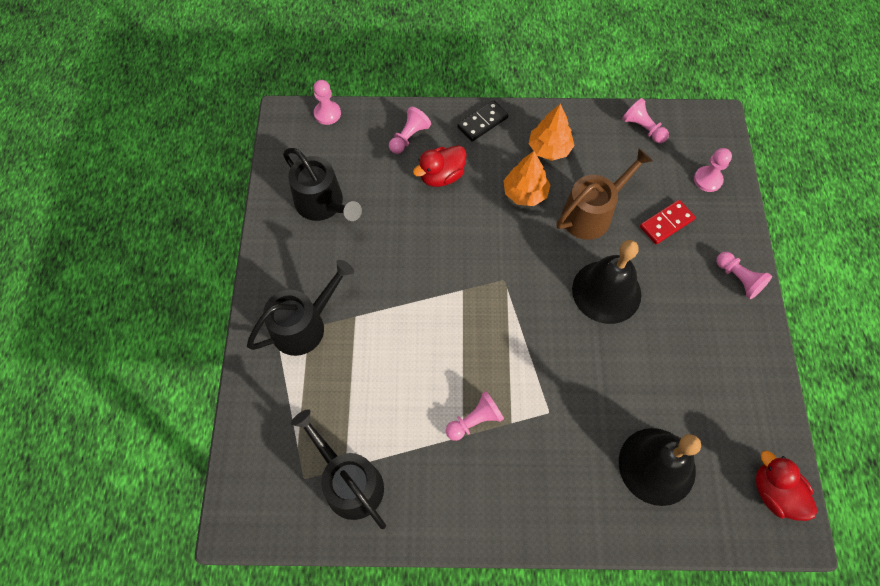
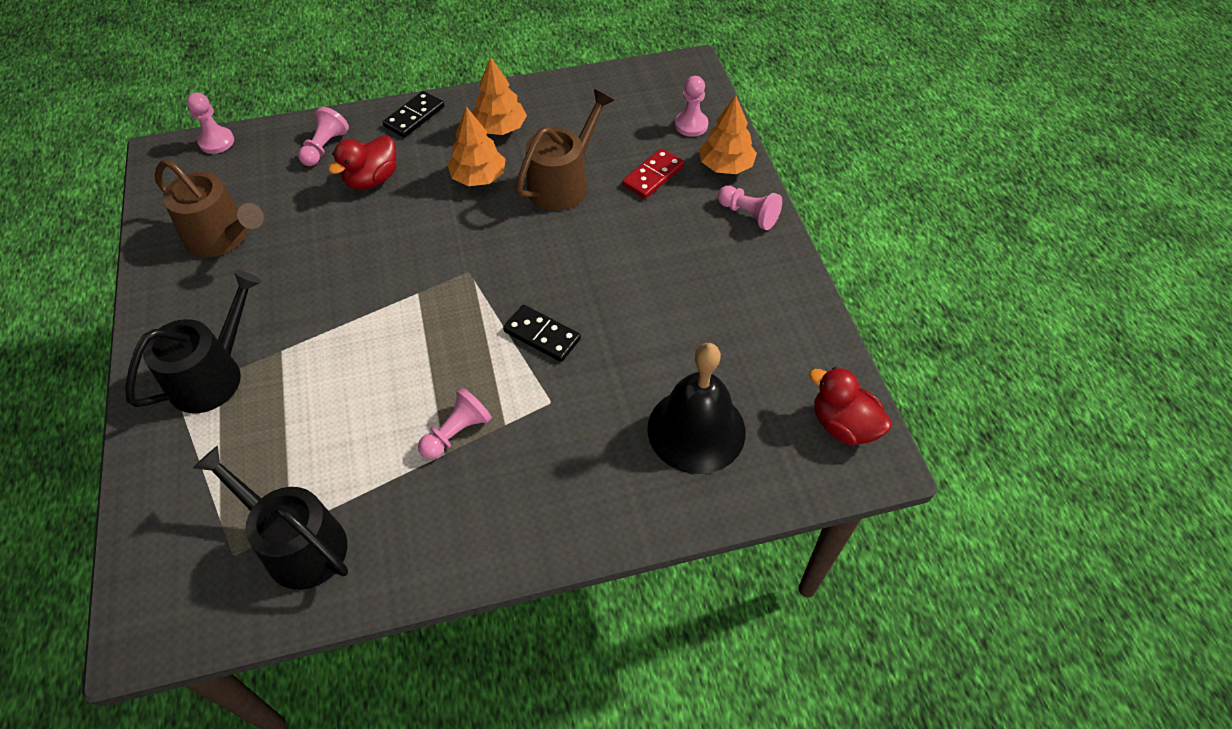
camera: 15 degrees left, 10 degrees down
black watering can [283,148,362,221] -> brown watering can [155,159,264,257]
black bell [572,240,641,324] -> none
pink pawn [622,98,669,143] -> none
none -> black domino [503,305,581,362]
none -> orange tree [699,95,757,174]

